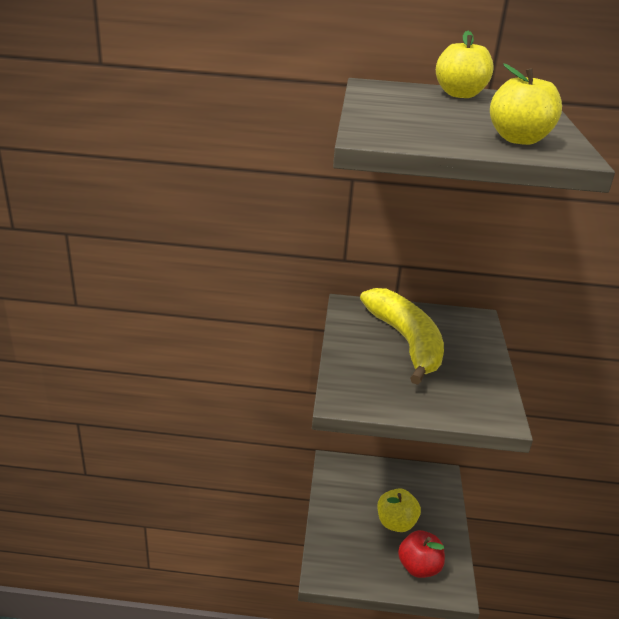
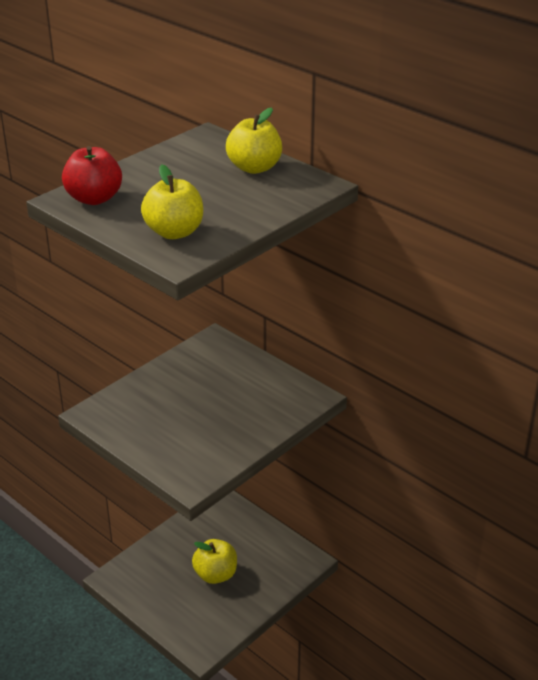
camera: 40 degrees right, 5 degrees up
yellow banana [360,288,444,385] -> none
red apple [398,530,445,578] -> red apple moved to [62,146,122,205]

